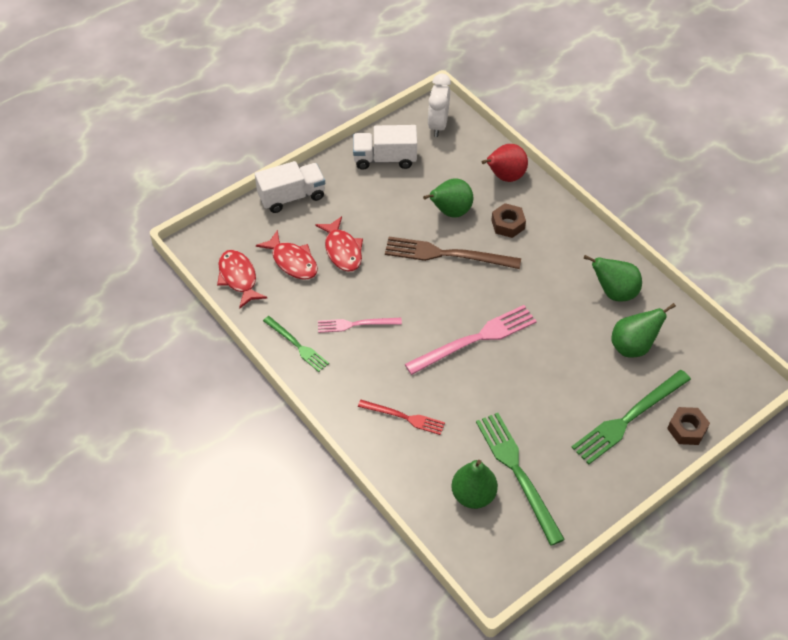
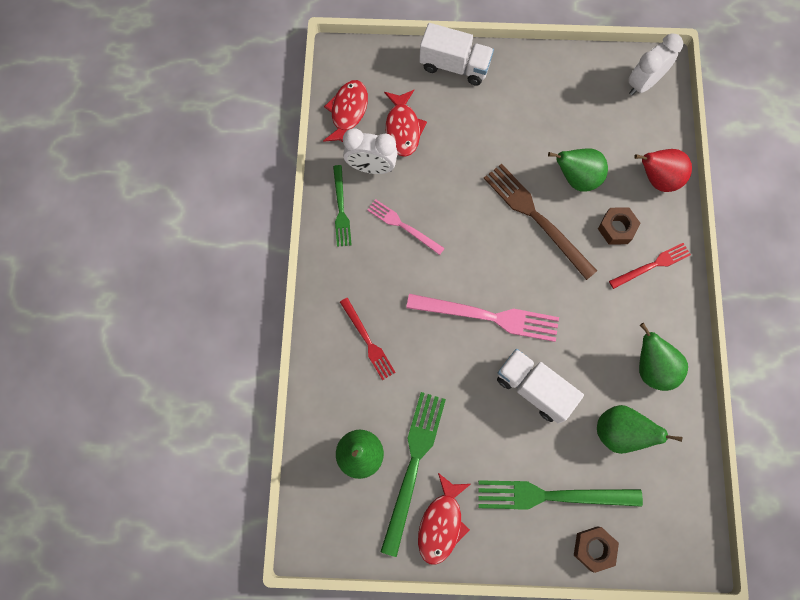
camera: 40 degrees right, 20 degrees up
red fish [315,216,363,272] -> red fish moved to [418,473,471,565]
white truck [353,125,417,170] -> white truck moved to [497,349,584,424]
none -> white clock [343,128,398,174]
none -> red fork [609,243,691,289]

